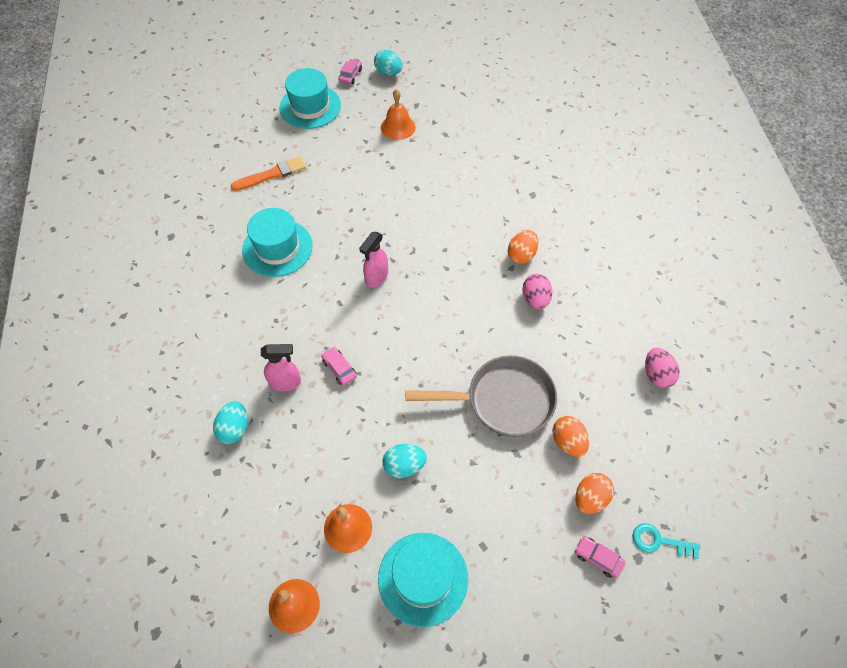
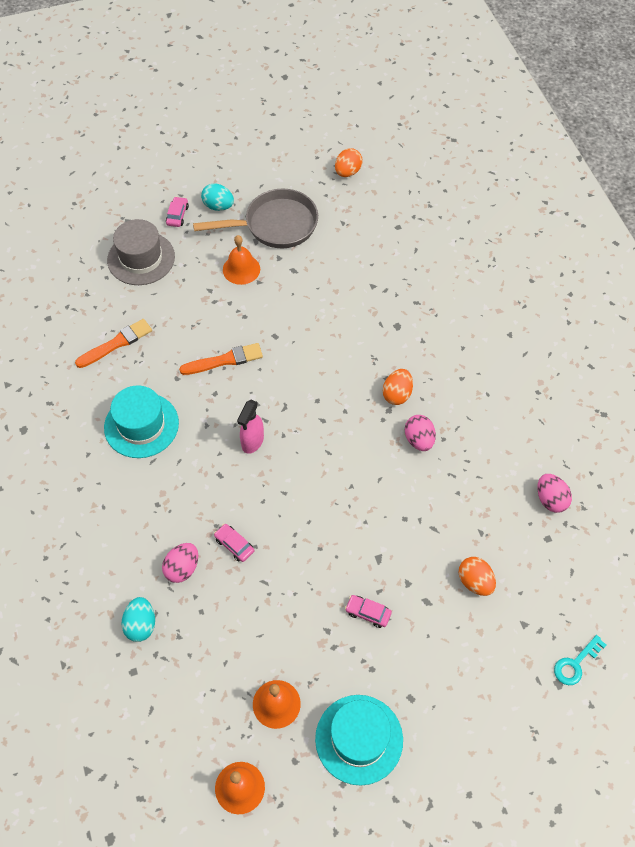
camera: 10 degrees left, 0 degrees up
pink spray bottle [261,344,301,391] -> pink egg [162,543,198,583]
turquoise hat [279,68,341,129] -> grey hat [107,219,175,285]
turquoise egg [382,444,427,478] -> none
grey pan [406,356,557,437] -> grey pan moved to [193,189,318,248]
pink car [575,536,625,578] -> pink car moved to [345,595,392,628]
orange egg [576,473,614,514] -> orange egg moved to [335,148,362,177]
turquoise key [633,523,700,559] -> turquoise key turned 45 degrees counterclockwise [554,635,607,685]
none -> orange brush [179,343,263,375]

